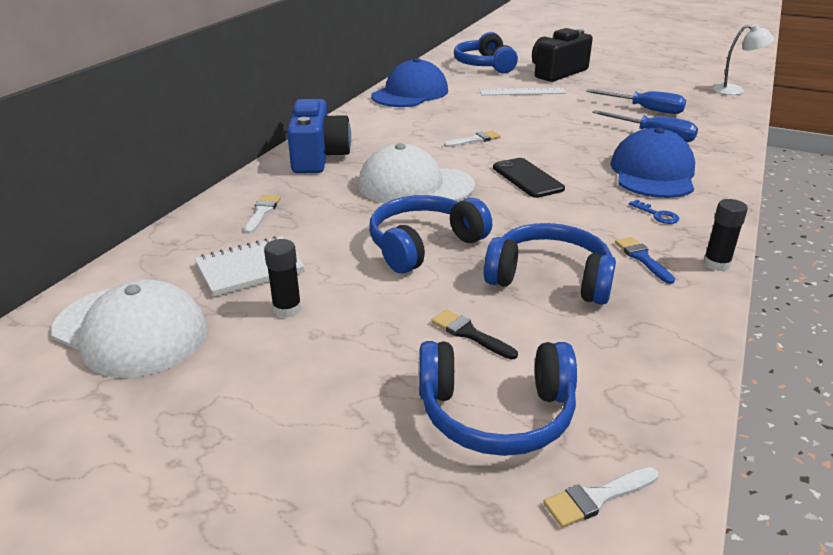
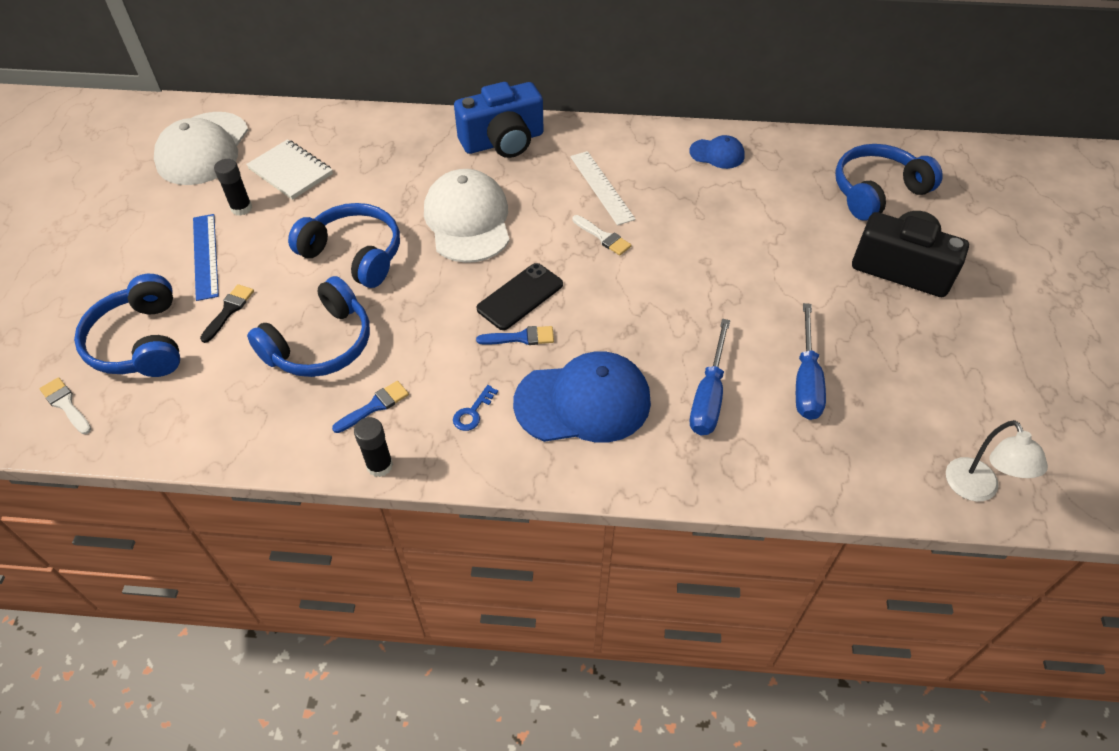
camera: 70 degrees right, 20 degrees up
white brush [244,195,281,234] -> none
blue cap [371,58,448,107] -> blue cap [689,135,745,169], size x0.50
white ruler [480,88,567,95] -> white ruler moved to [570,151,636,225]
blue headphones [484,223,616,305] -> blue headphones turned 45 degrees clockwise [247,276,370,377]
none -> blue ruler [193,214,219,301]
none -> blue brush [476,326,554,345]

